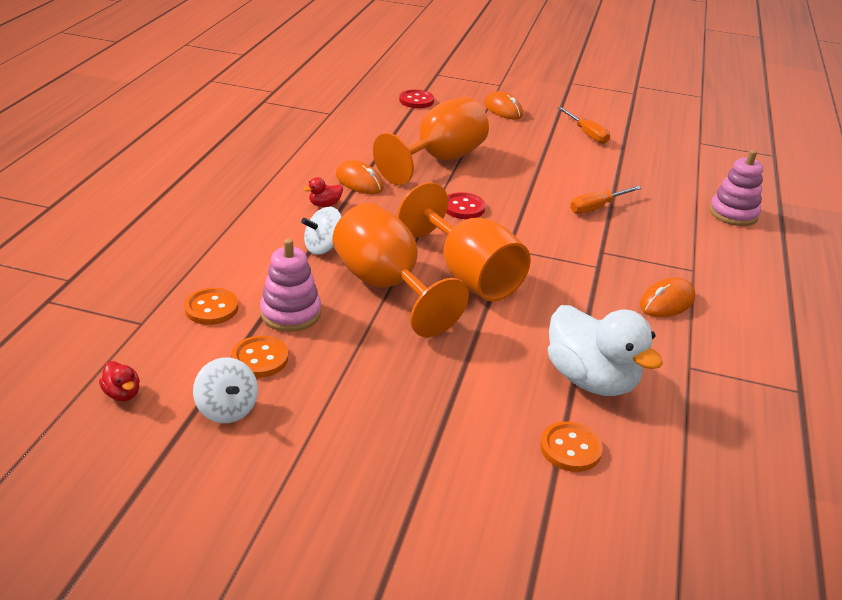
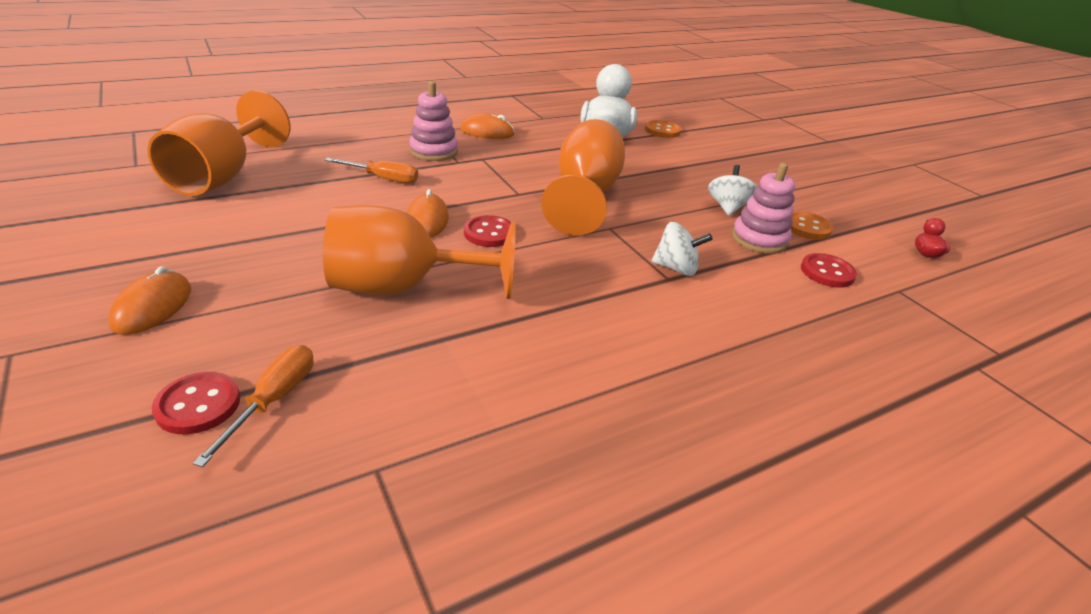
camera: 135 degrees left, 0 degrees up
orange button [184,288,239,325] -> red button [801,253,857,288]
white spinning top [193,357,258,423] -> white spinning top moved to [708,165,757,216]
red duck [303,177,343,207] -> none
orange goblet [332,203,469,337] -> orange goblet moved to [147,90,291,196]
orange mouse [336,160,384,194] -> orange mouse moved to [406,189,449,238]
orange screwdriver [558,107,610,144] -> orange screwdriver moved to [193,345,314,467]
pink stacking toy [709,150,763,226] -> pink stacking toy moved to [409,81,458,161]

